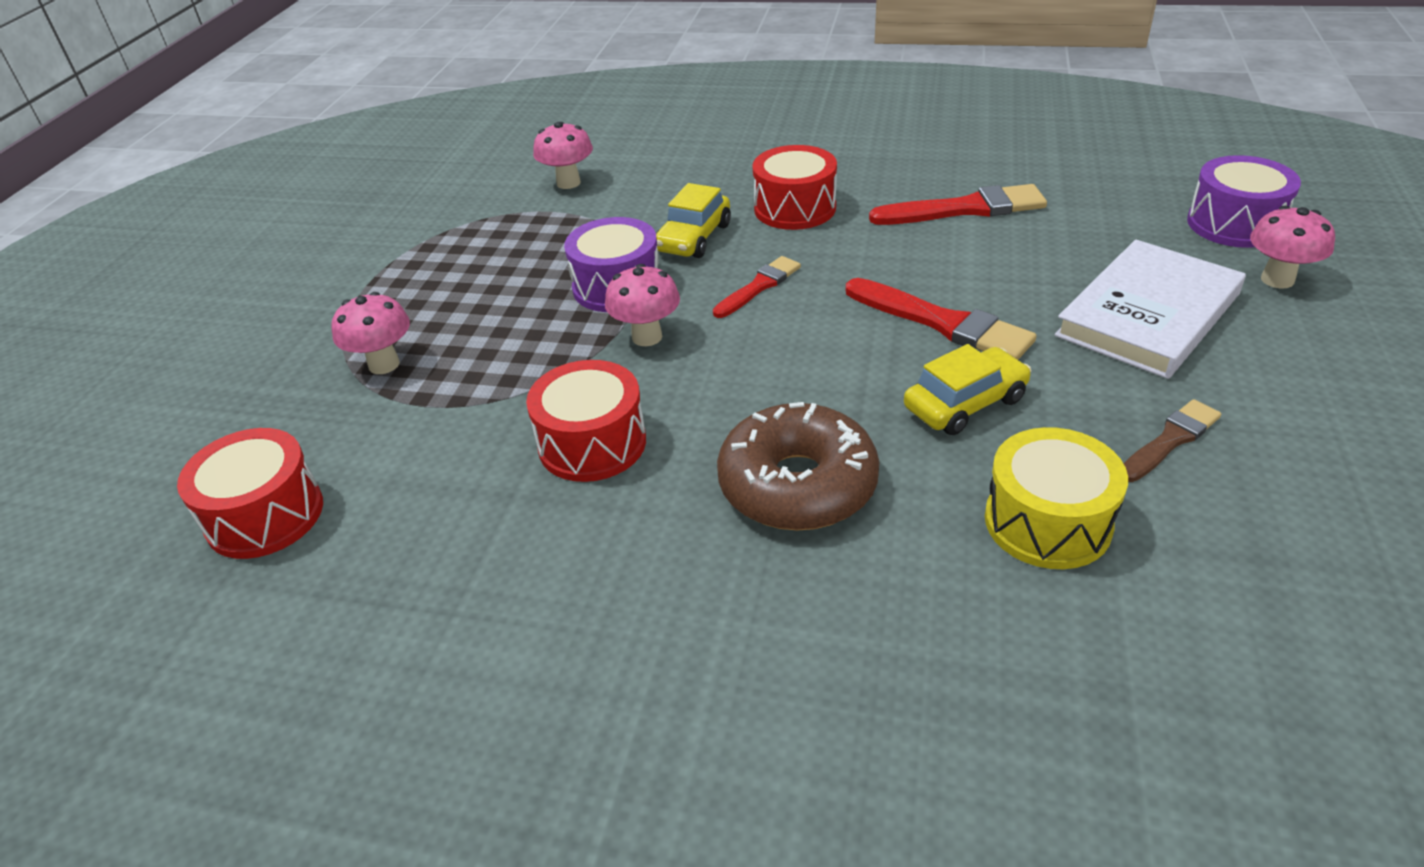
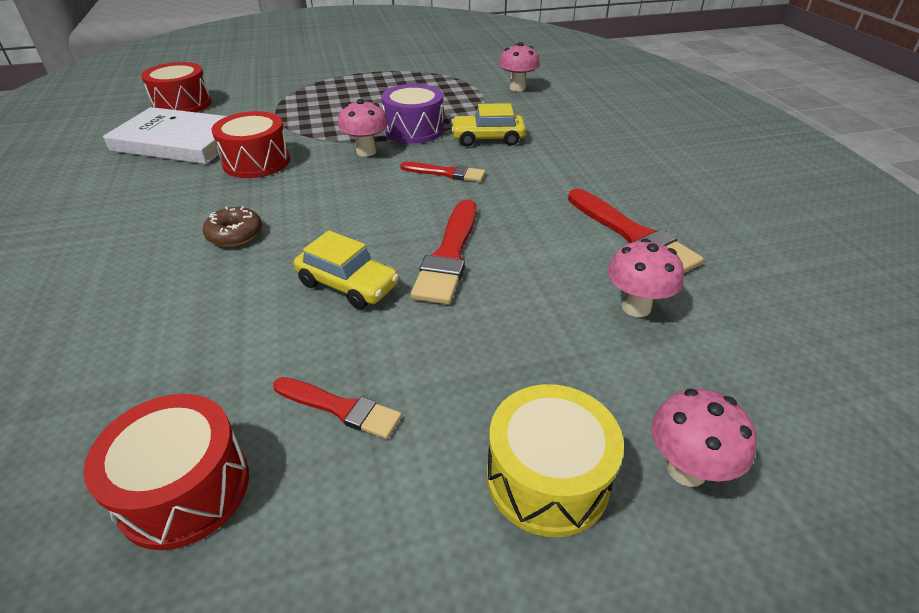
camera: 60 degrees right, 0 degrees up
pink mushroom [332,292,410,374] -> pink mushroom moved to [608,239,684,317]
brown donut [717,402,879,531] -> brown donut [203,206,262,247], size x0.52
red drum [752,145,837,230] -> red drum moved to [84,394,249,550]
yellow drum [985,427,1128,569] -> yellow drum moved to [487,384,624,537]
white book [1054,240,1246,379] -> white book moved to [103,107,227,164]
brown brush [1123,399,1221,482] -> red brush [273,377,402,439]
purple drum [1187,155,1301,248] -> none

